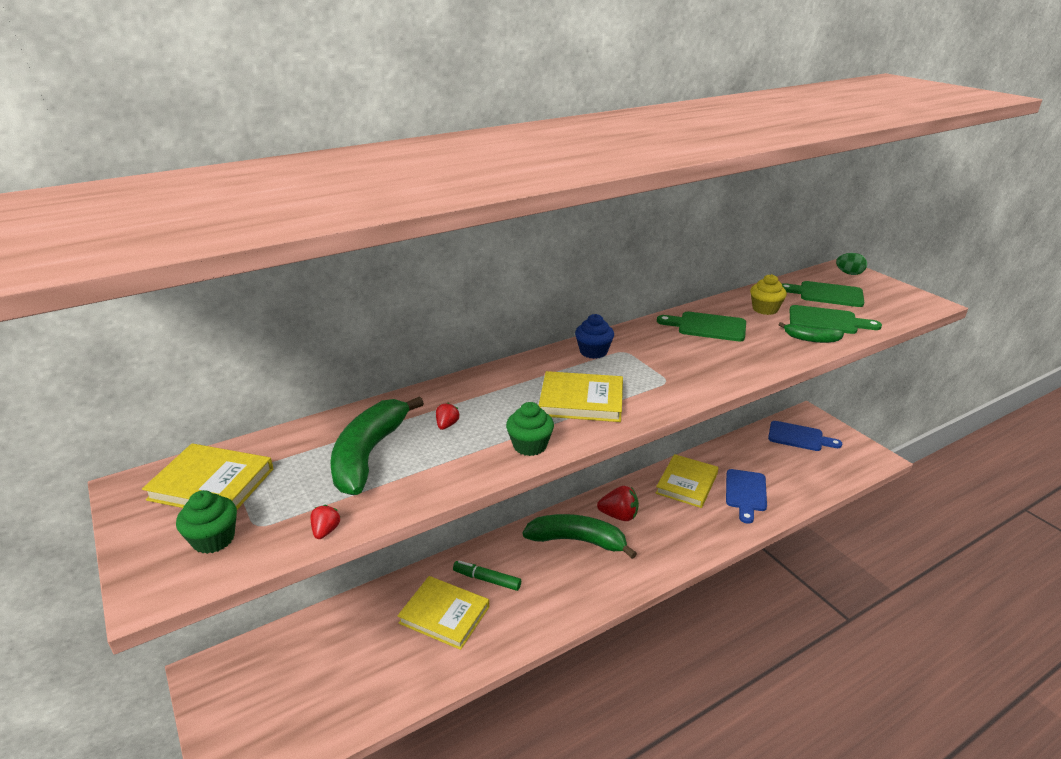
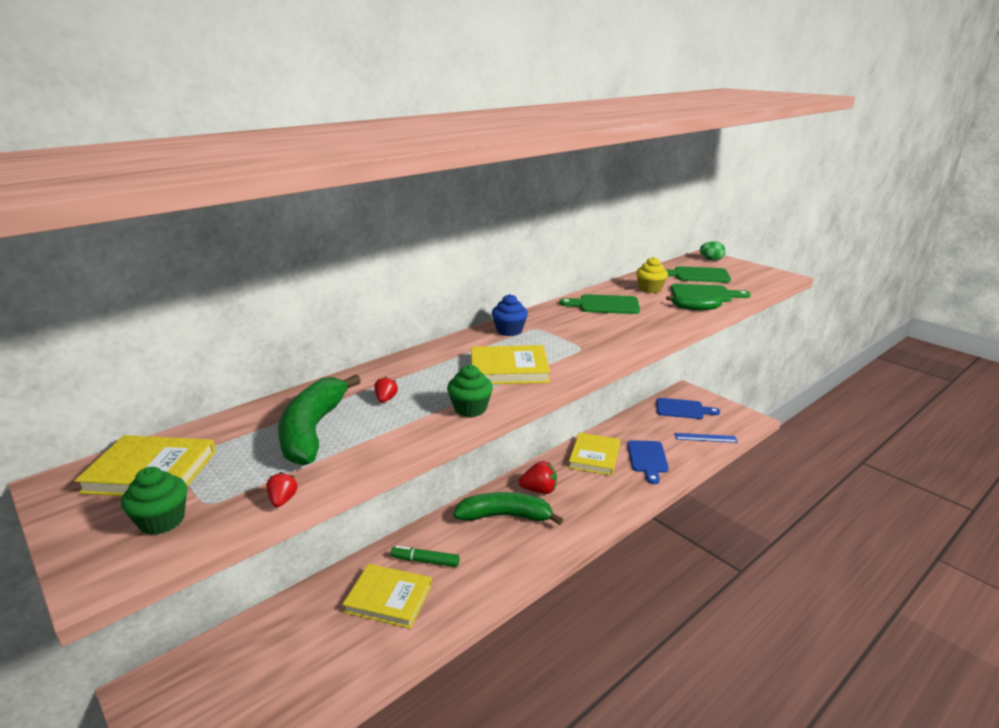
camera: 10 degrees left, 5 degrees down
none -> blue ruler [675,433,738,443]

